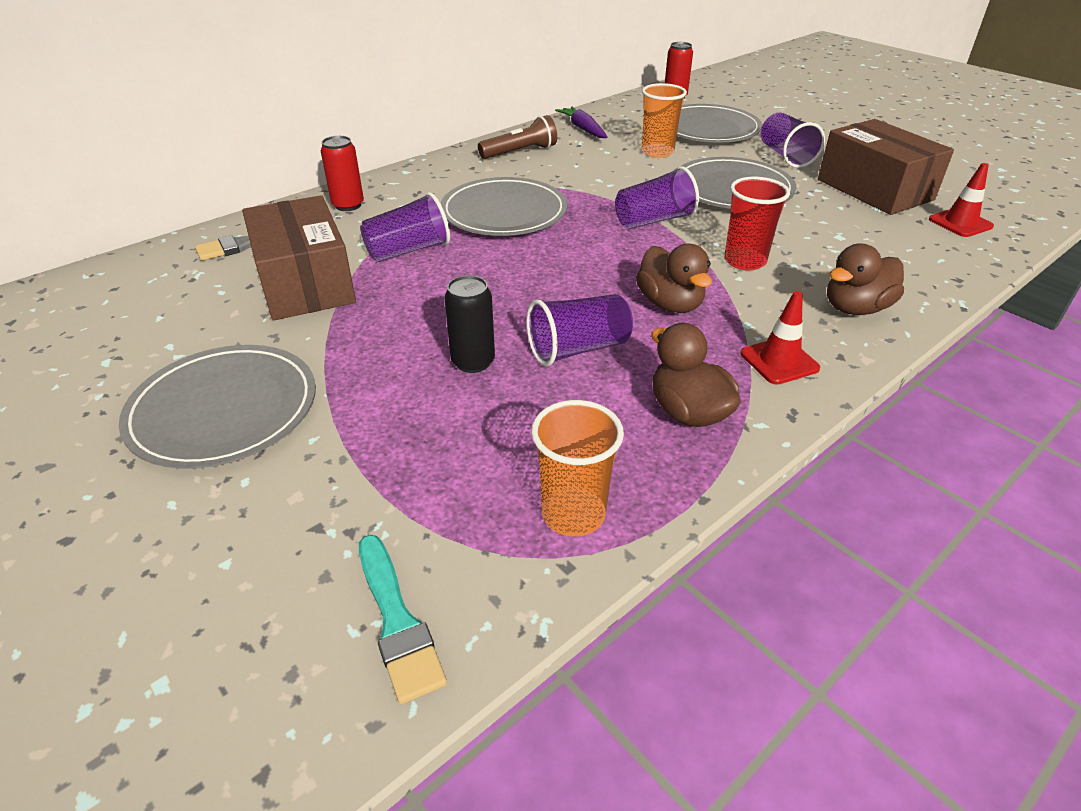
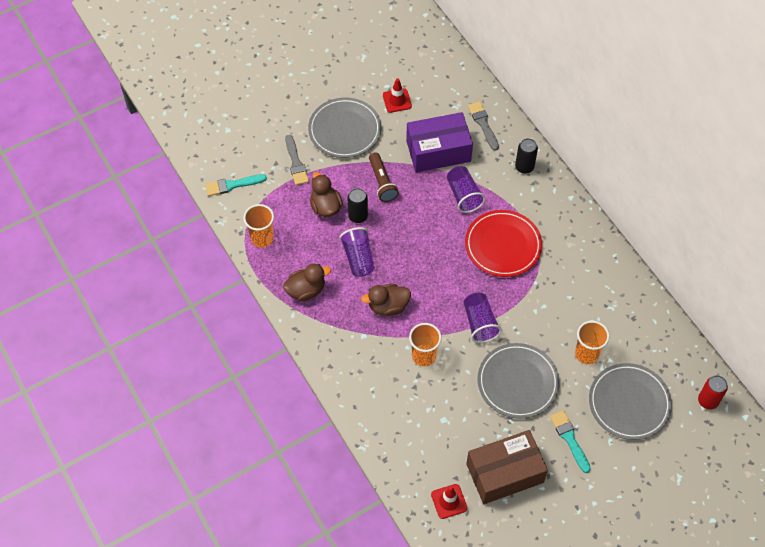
camera: 100 degrees right, 20 degrees up
brown box [242,195,356,320] -> purple box [406,112,473,172]
red can [321,136,364,211] -> black can [515,138,538,174]
grey plate [440,177,567,236] -> red plate [465,210,542,277]
brown flashlight [478,115,557,159] -> brown flashlight moved to [369,152,399,202]
purple carrot [555,107,608,138] -> none
red cup [724,177,790,271] -> orange cup [409,323,442,367]
red traffic cone [740,291,820,385] -> red traffic cone moved to [383,79,412,113]
purple cup [761,113,825,168] -> turquoise brush [550,410,591,473]
brown duck [827,243,904,315] -> brown duck moved to [310,172,343,217]
none -> grey brush [285,135,309,185]

